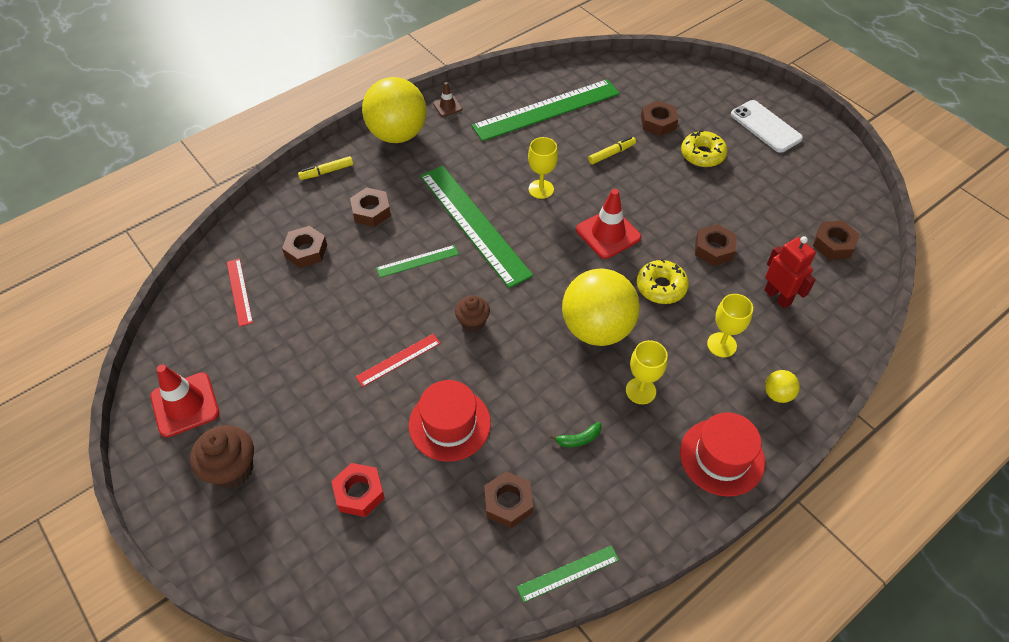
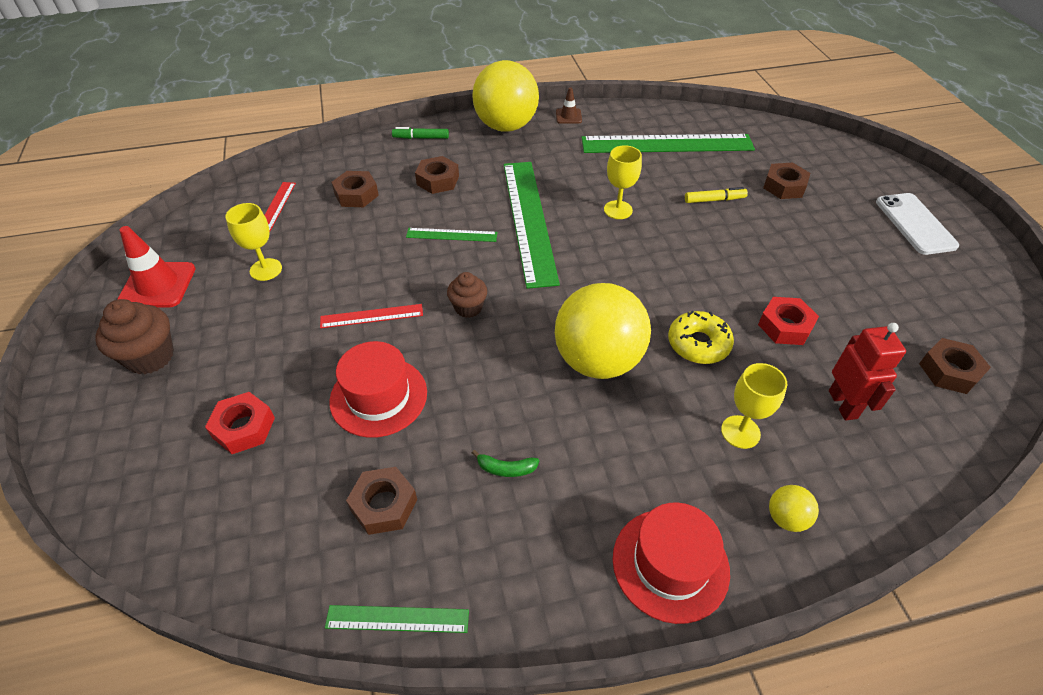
camera: 25 degrees right, 5 degrees down
yellow marker [298,156,353,180] -> green marker [392,127,449,139]
red traffic cone [576,189,641,259] -> none
yellow goblet [626,340,668,404] -> yellow goblet moved to [225,203,282,281]
yellow donut [681,131,727,167] -> none
brown nut [695,224,736,266] -> red nut [758,297,819,345]

